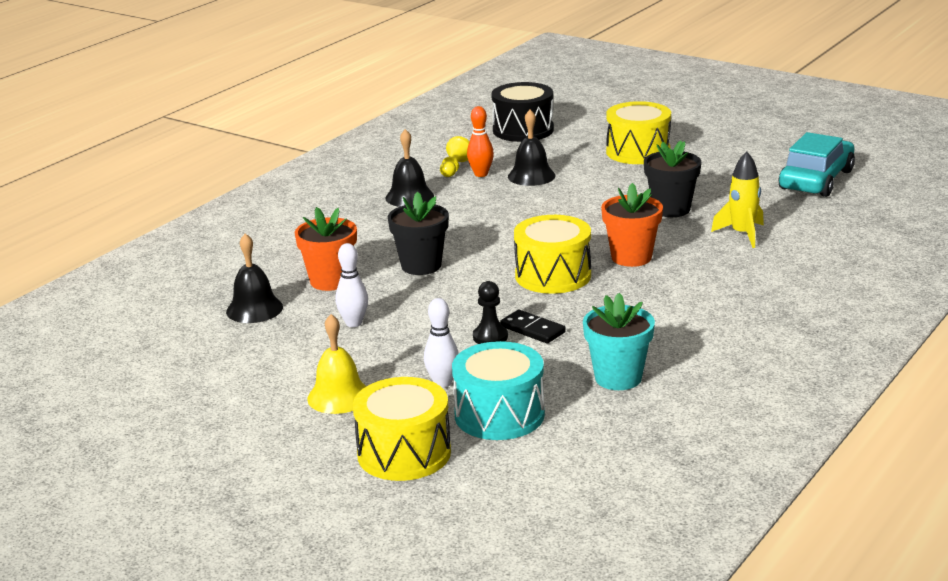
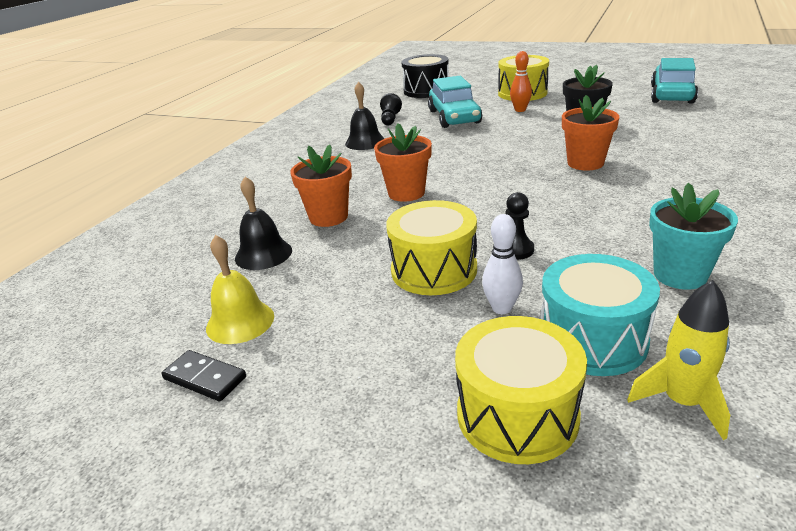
camera: 10 degrees left, 5 degrees up
yellow bell [307,314,366,414] -> yellow bell moved to [206,235,274,344]
white bowling pin [335,243,368,327] -> none
black flower pot [388,191,449,275] -> orange flower pot [374,123,432,202]
yellow pawn [440,136,470,177] -> black pawn [380,93,402,125]
orange bowling pin [467,106,494,177] -> orange bowling pin moved to [510,51,532,112]
black domino [500,310,566,343] -> black domino moved to [162,350,246,401]
black bell [508,110,555,186] -> turquoise car [428,76,482,128]
yellow drum [514,215,591,294] -> yellow drum moved to [386,200,477,295]
yellow rocket [711,151,764,248] -> yellow rocket moved to [627,280,730,440]

